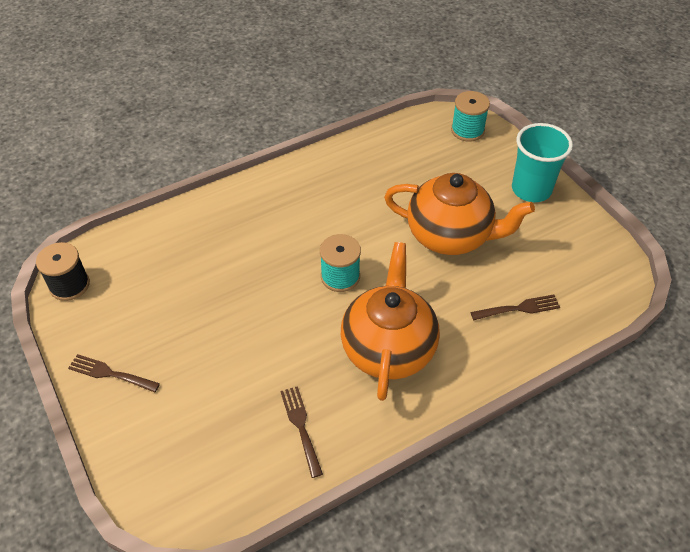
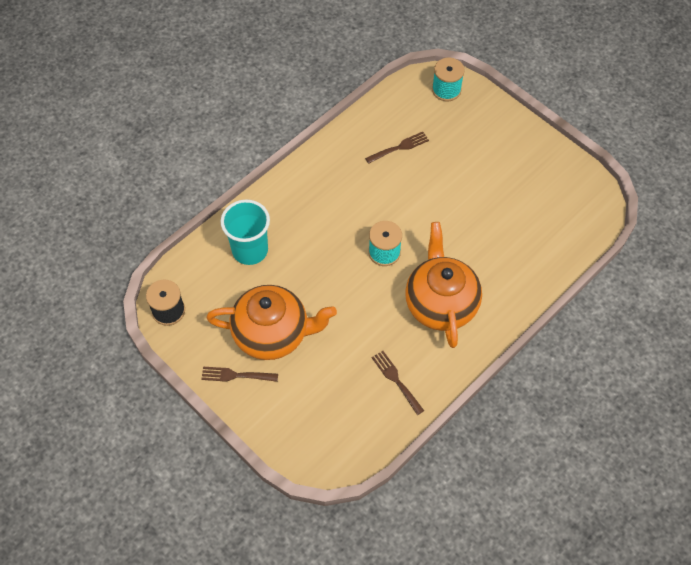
camera: 15 degrees left, 10 degrees up
orange teapot [384,173,535,255] -> orange teapot moved to [206,285,337,360]
brown fork [471,294,560,320] -> brown fork moved to [365,132,429,164]
turquoise cup [512,123,573,202] -> turquoise cup moved to [221,199,270,265]

